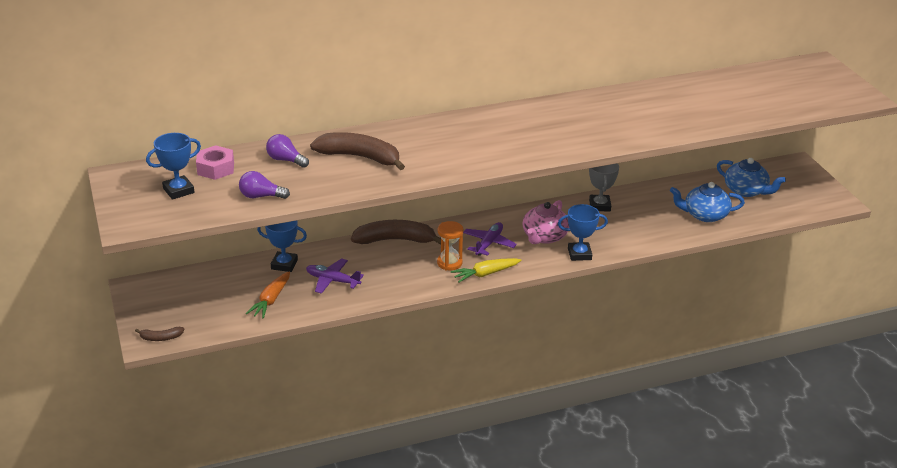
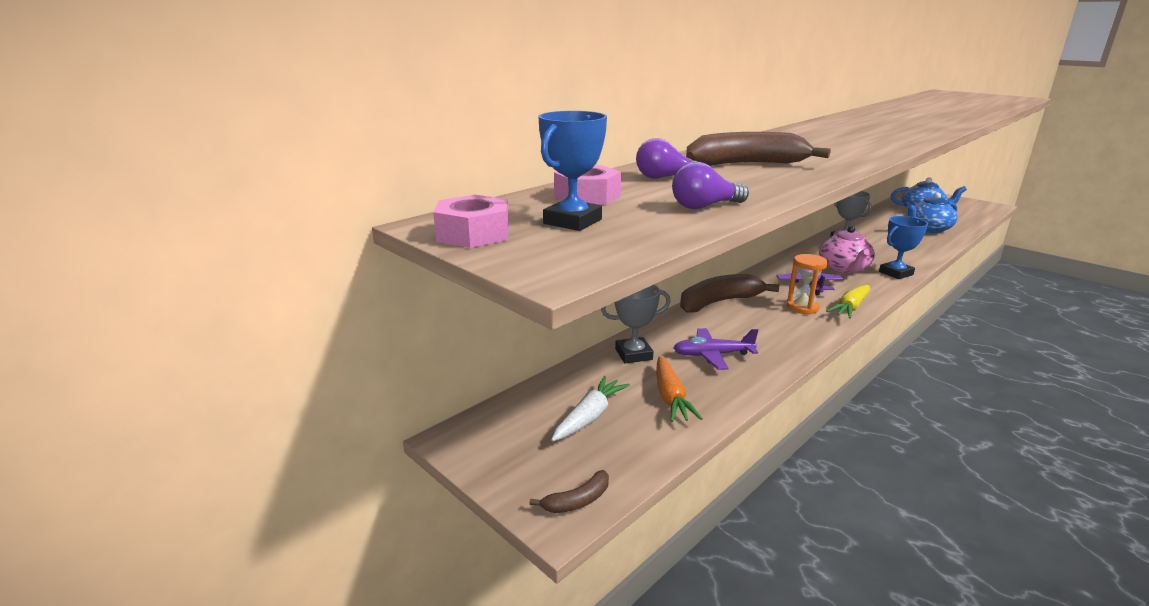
camera: 25 degrees left, 10 degrees down
blue trophy [257,221,307,272] -> grey trophy [601,285,671,364]
none -> pink nut [433,195,509,248]
none -> white carrot [551,376,630,441]

